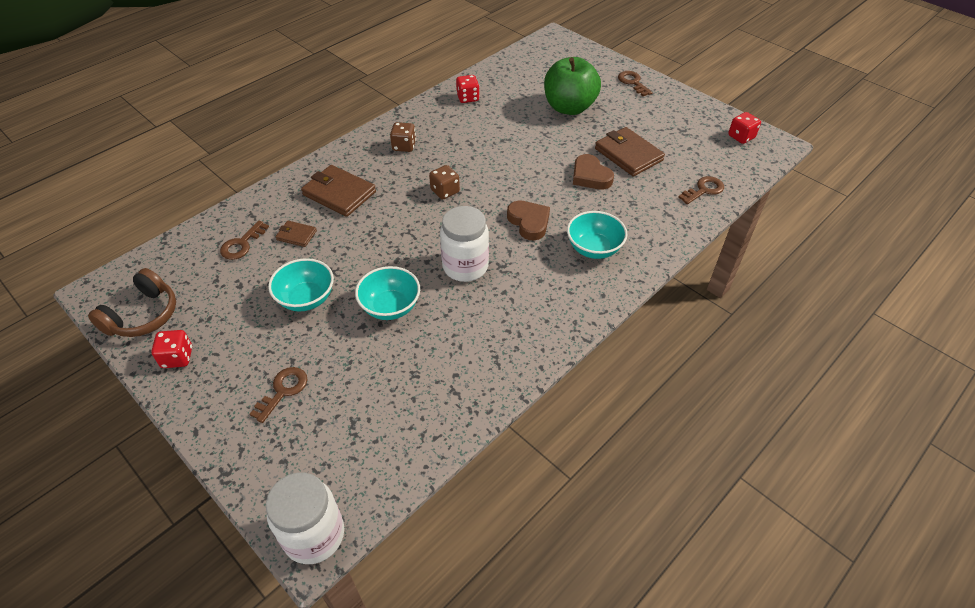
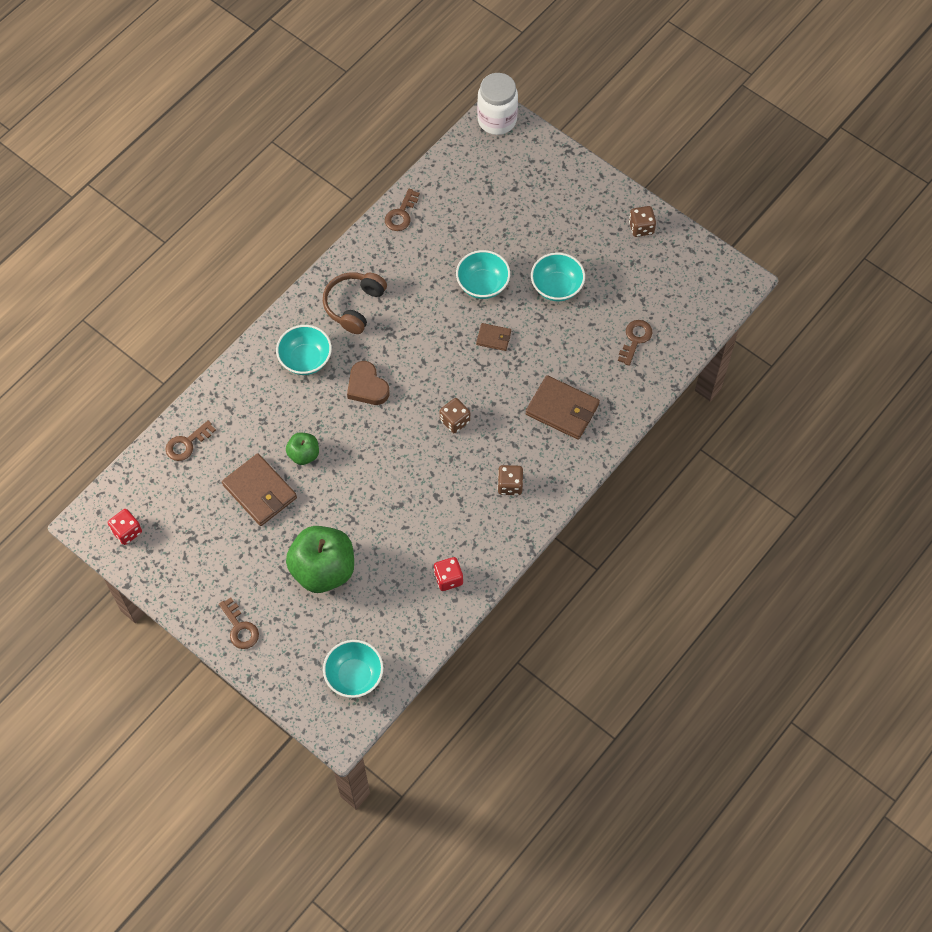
camera: 175 degrees right, 15 degrees up
brown headphones [88,268,176,337] -> brown headphones moved to [323,272,387,334]
red dice [151,330,192,368] -> brown dice [629,206,656,237]
brown key [250,367,307,423] -> brown key moved to [385,189,420,231]
brown wallet [275,221,317,247] -> brown wallet moved to [476,323,511,351]
white jar [440,206,489,282] -> none
brown heart [573,154,614,190] -> green apple [286,433,319,465]
none -> turquoise bowl [323,640,383,698]

